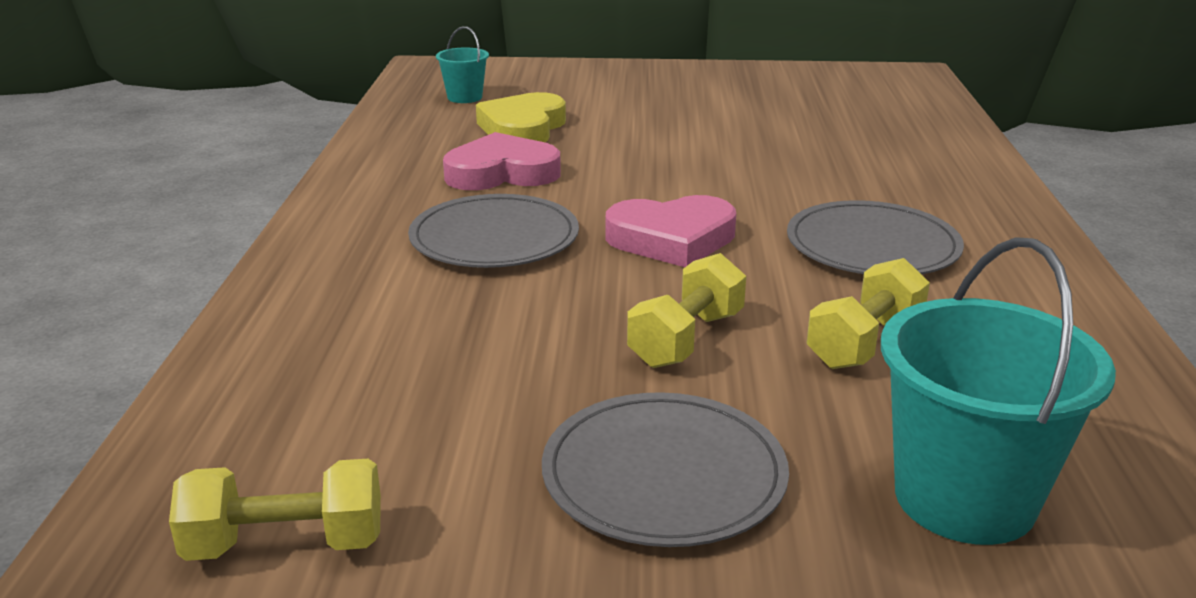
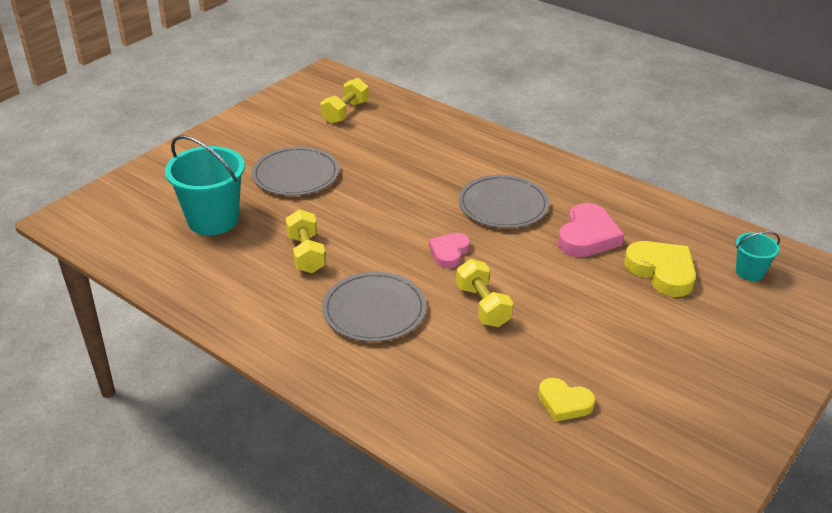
camera: 125 degrees right, 10 degrees up
pink heart [605,195,736,267] -> pink heart [429,233,470,268], size x0.63
yellow dumbbell [627,253,746,368] -> yellow dumbbell moved to [456,259,513,327]
none -> yellow heart [538,378,595,422]

